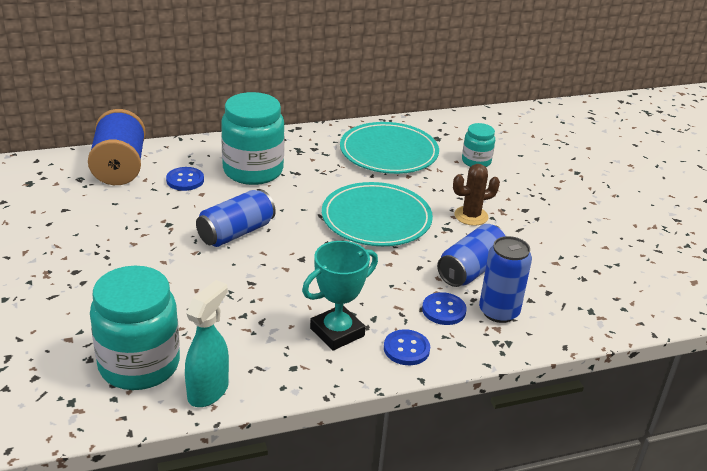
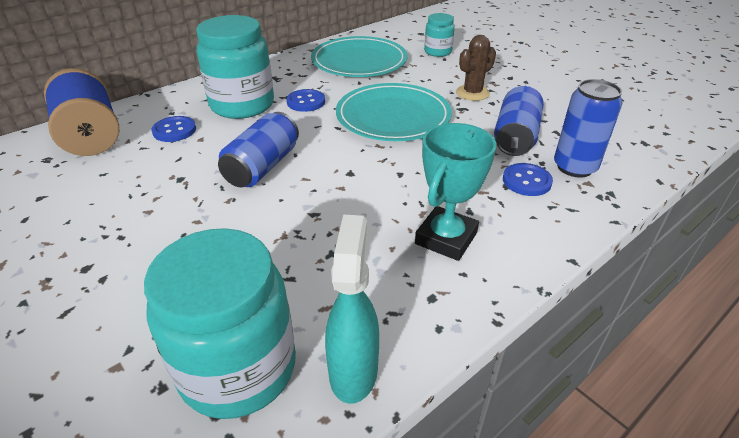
camera: 20 degrees left, 5 degrees up
blue button [384,329,430,365] -> blue button moved to [286,89,325,112]

